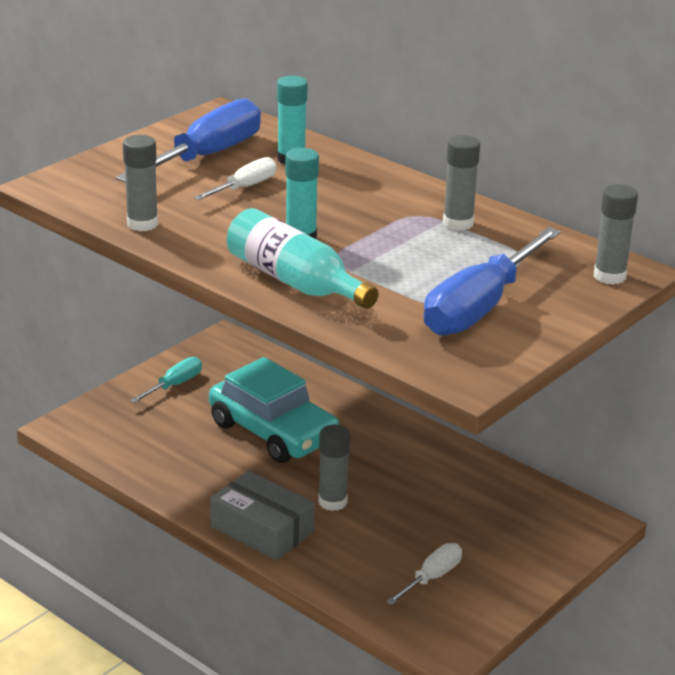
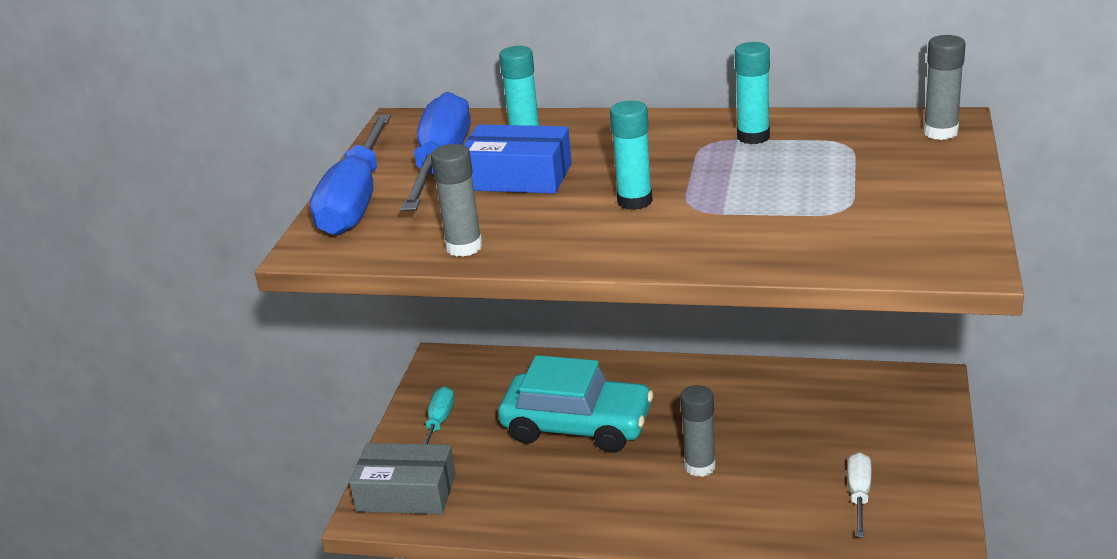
camera: 25 degrees left, 0 degrees up
white screwdriver [194,157,277,200] -> blue box [464,125,572,194]
grey box [210,471,315,561] -> grey box moved to [349,443,456,514]
turquoise bottle [227,208,379,309] -> none
blue screwdriver [423,227,561,336] -> blue screwdriver moved to [310,114,391,236]
grey glue stick [443,135,480,231] -> turquoise glue stick [735,42,770,144]

